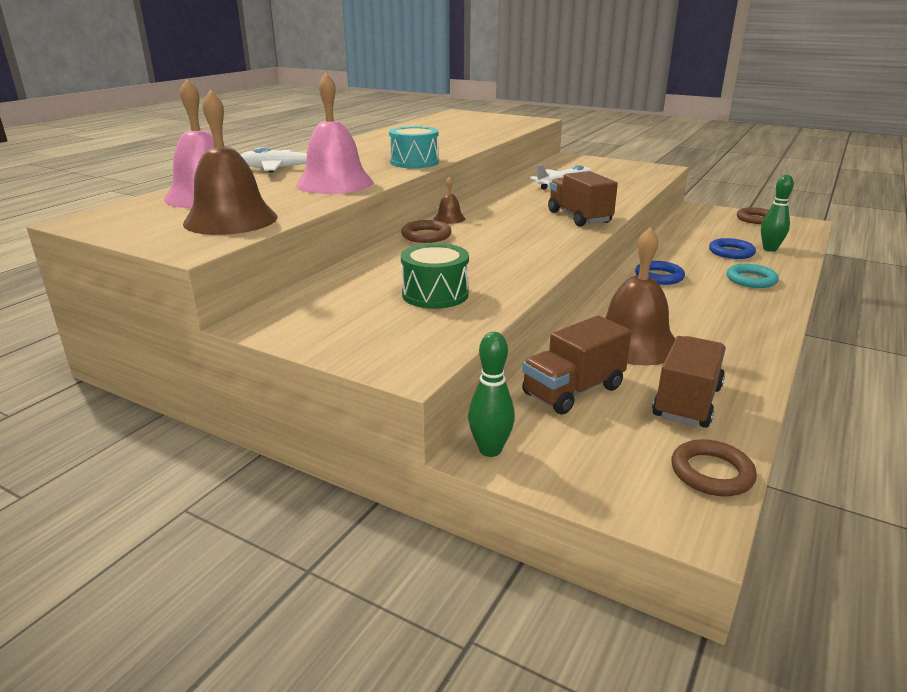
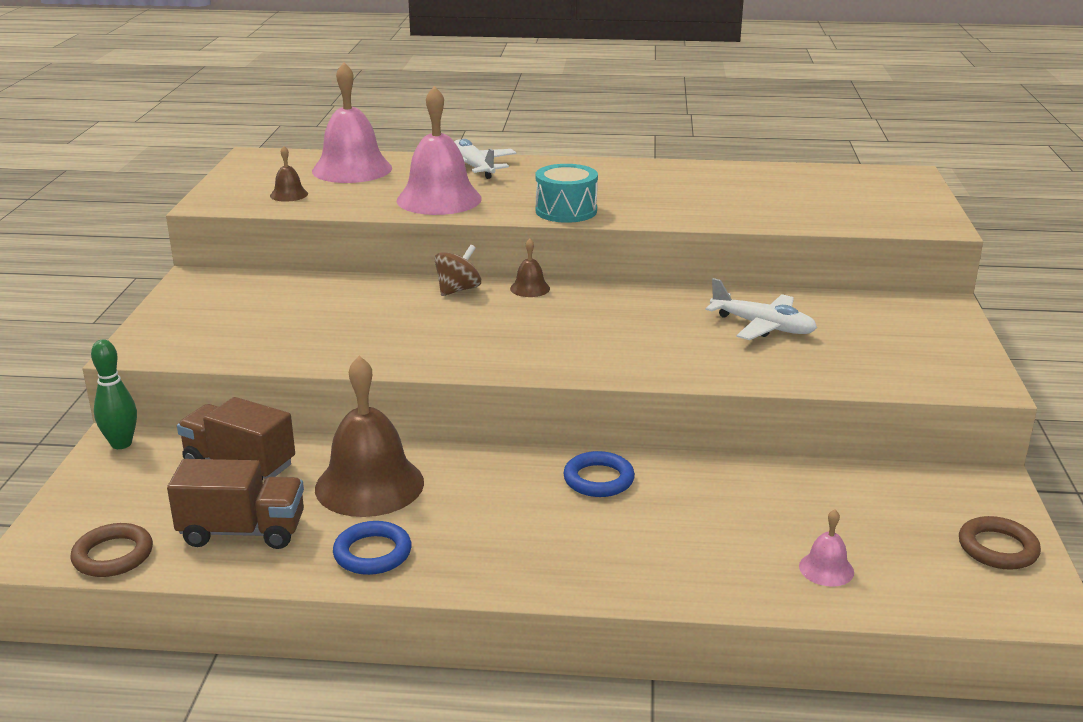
camera: 65 degrees right, 0 degrees up
brown bell [183,90,278,235] -> brown bell [270,146,308,202], size x0.45
brown ring [401,220,452,243] -> brown spinning top [435,245,481,296]
green drum [401,243,469,309] -> none
brown truck [548,171,618,227] -> none
blue ring [709,238,756,259] -> blue ring moved to [333,521,412,575]
turquoise ring [726,264,779,288] -> none
green bowling pin [761,175,794,252] -> pink bell [799,509,854,587]

